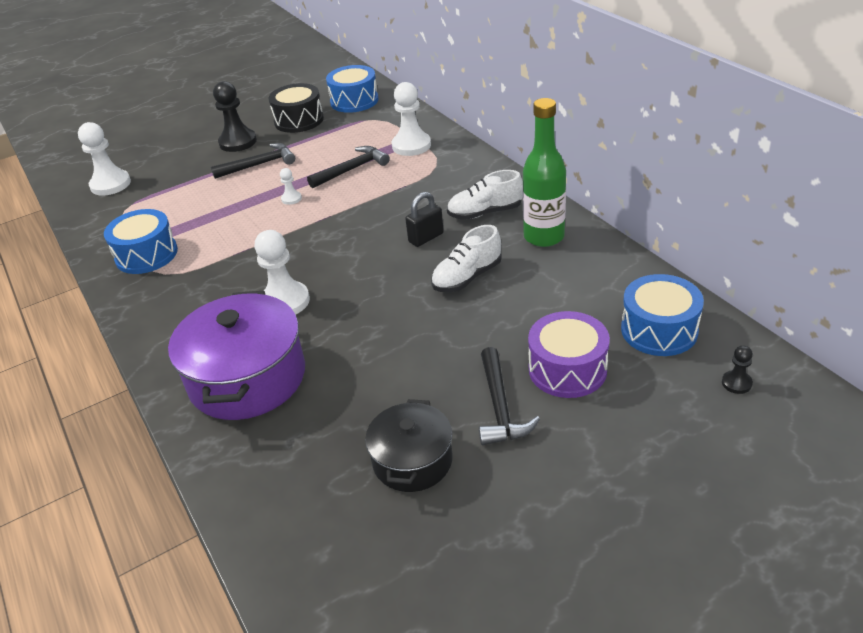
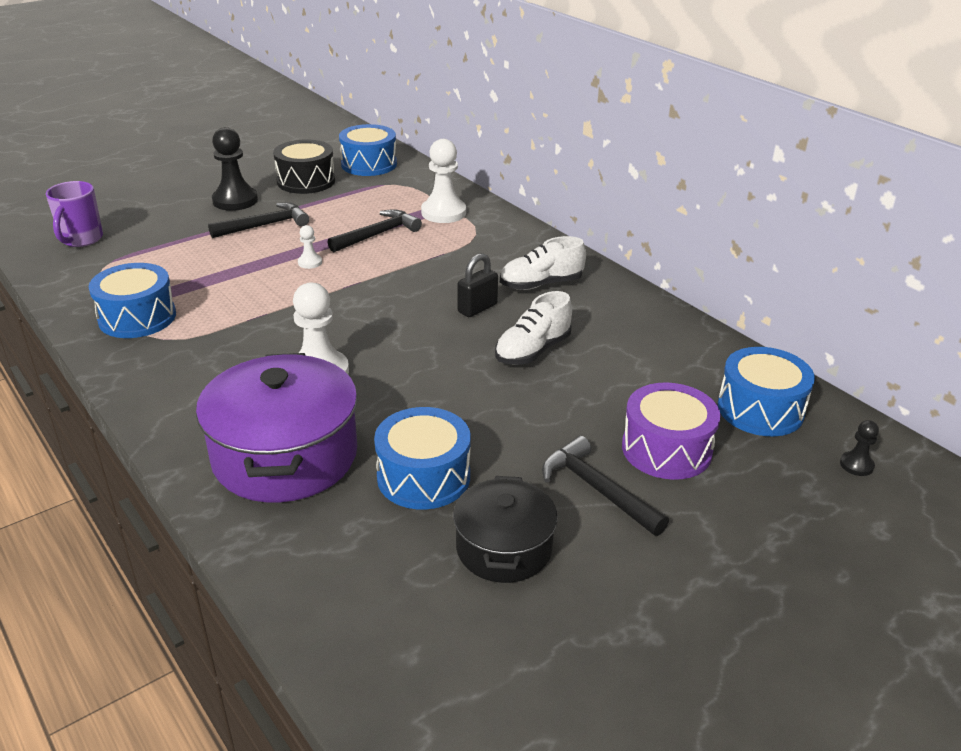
camera: 10 degrees left, 5 degrees down
white pawn [78,122,131,196] -> purple mug [46,181,103,247]
black hammer [479,347,540,445] -> black hammer turned 150 degrees clockwise [542,436,669,536]
green bottle [523,98,566,247] -> none
none -> blue drum [374,407,471,510]

